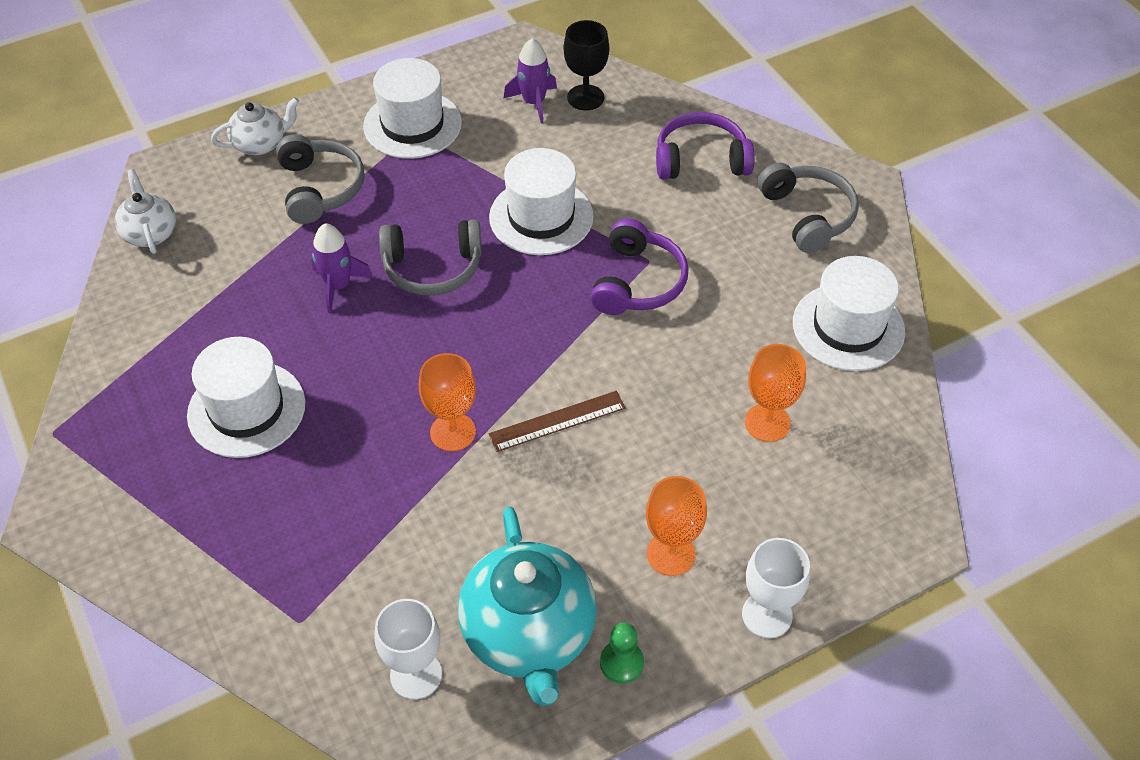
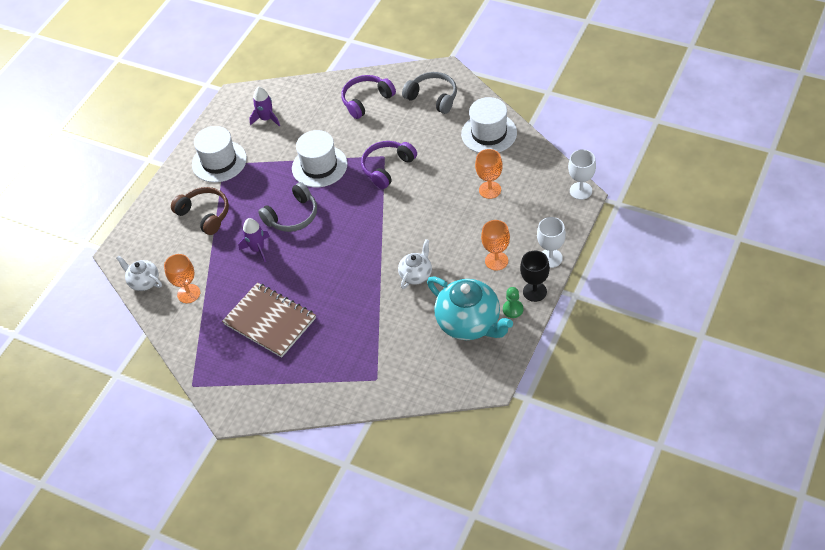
camera: 30 degrees left, 0 degrees up
white hat [187,337,305,458] -> brown notebook [222,282,316,358]
white teapot [211,97,300,155] -> white teapot moved to [398,239,432,289]
grey headphones [276,134,364,224] -> brown headphones [171,187,229,235]
white goblet [374,599,442,700] -> white goblet moved to [568,149,596,200]
orange goblet [419,353,476,451] -> orange goblet moved to [164,254,200,303]
brown ruler [489,391,626,452] -> none
black goblet [564,20,609,110] -> black goblet moved to [520,251,550,302]
purple headphones [591,218,688,315] -> purple headphones turned 120 degrees counterclockwise [361,141,417,189]

